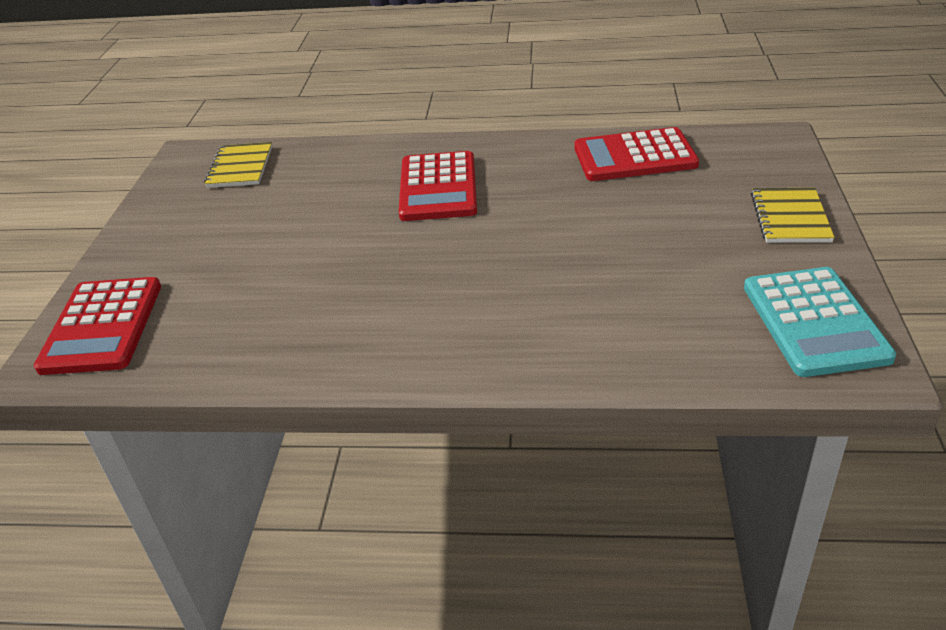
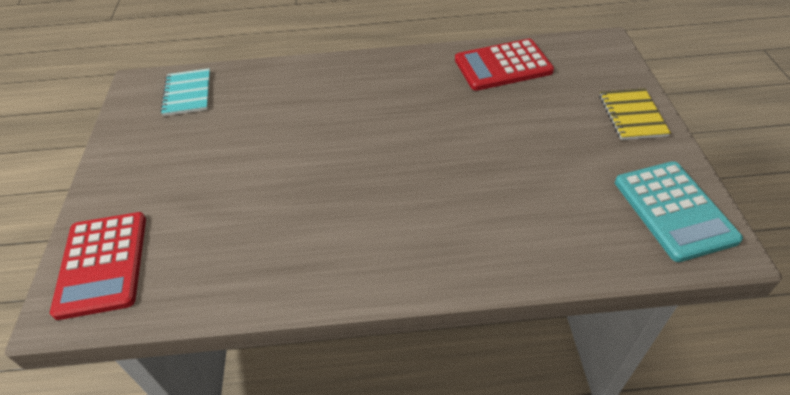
camera: 10 degrees left, 10 degrees up
yellow notebook [204,142,272,188] -> turquoise notebook [160,68,210,116]
red calculator [399,151,477,221] -> none

